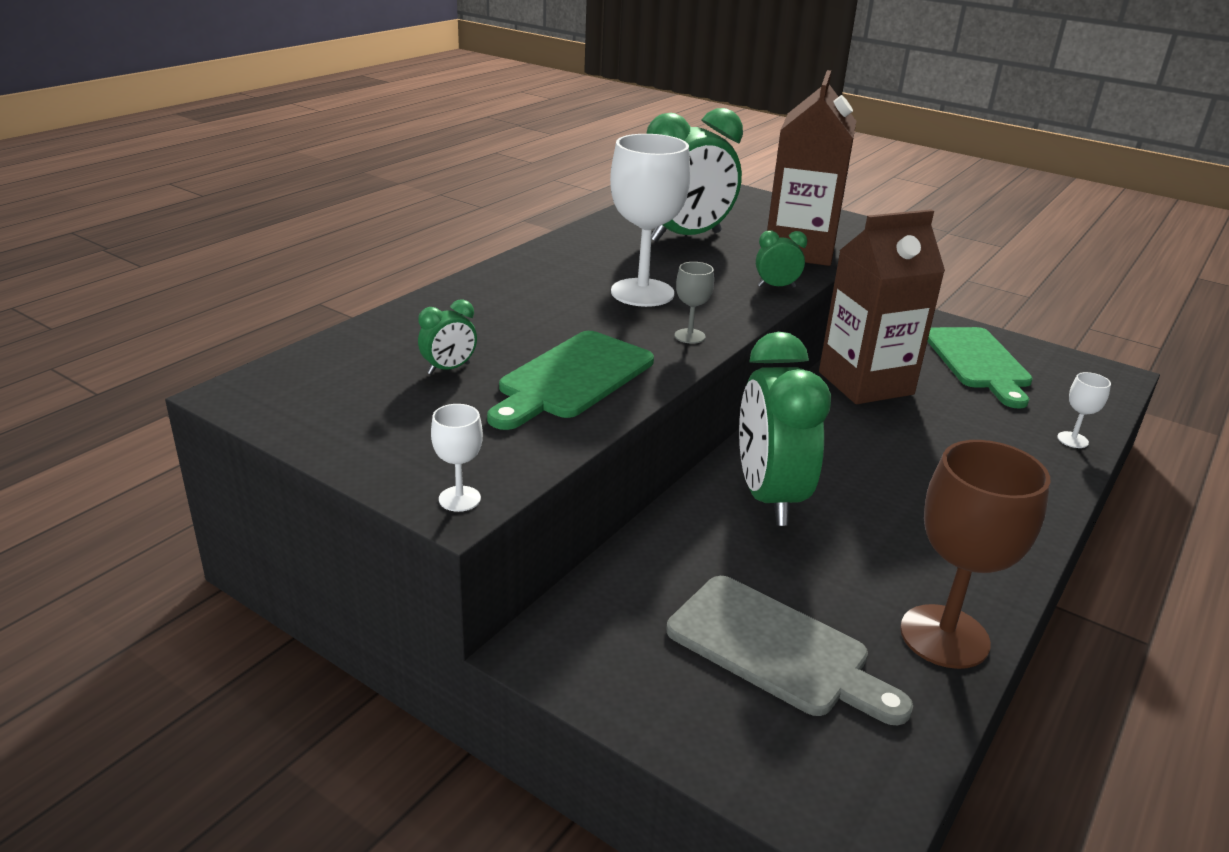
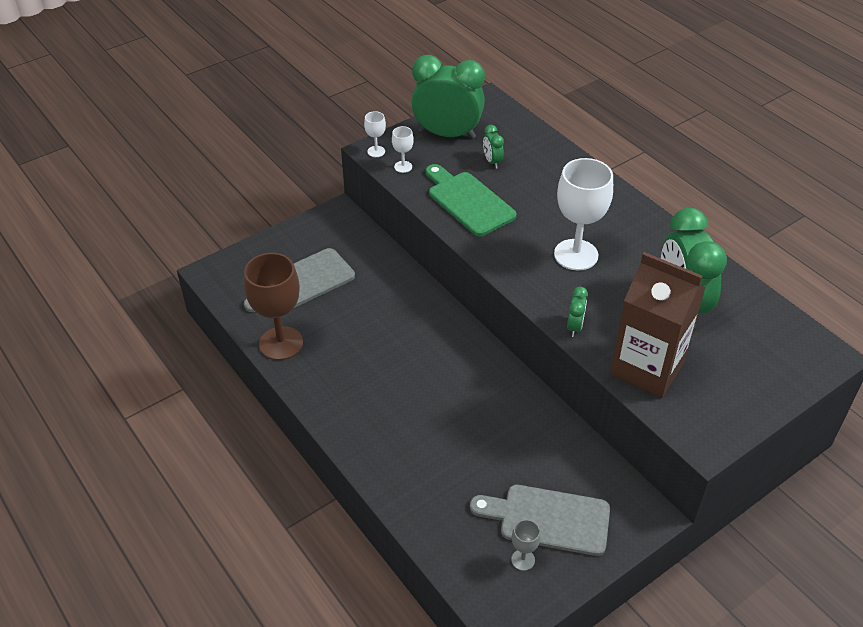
camera: 110 degrees right, 15 degrees up
grey goblet [674,262,714,344] -> grey goblet moved to [511,520,541,571]
green clock [739,332,831,526] -> green clock moved to [411,55,485,139]
brown carton [819,209,945,404] -> none
green cutting board [927,327,1033,409] -> grey cutting board [470,485,610,556]
white goblet [1057,372,1111,448] -> white goblet moved to [392,126,414,173]

